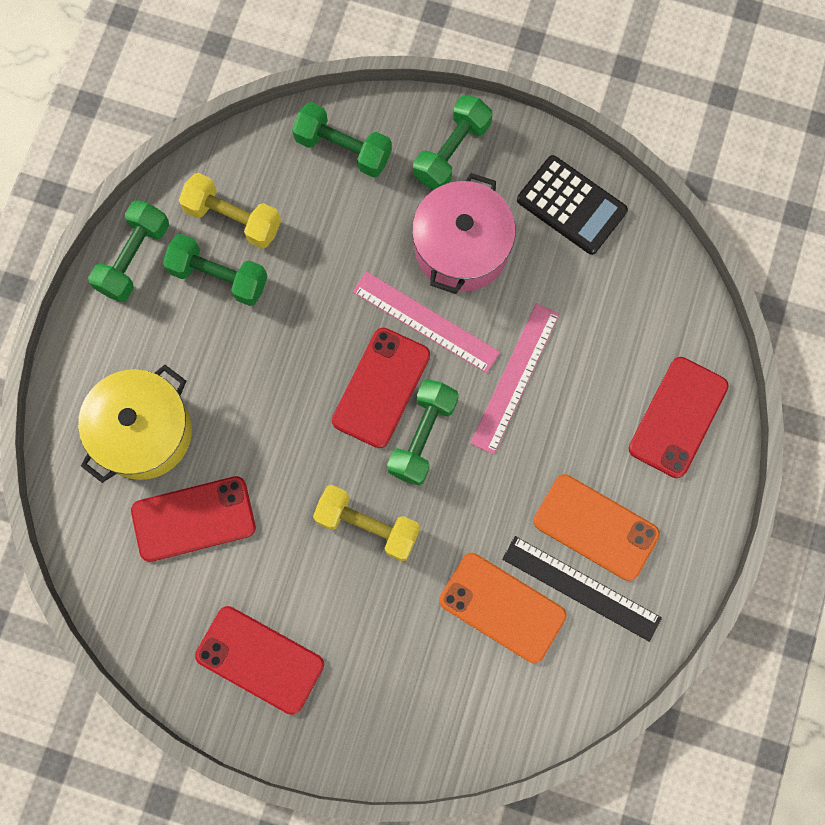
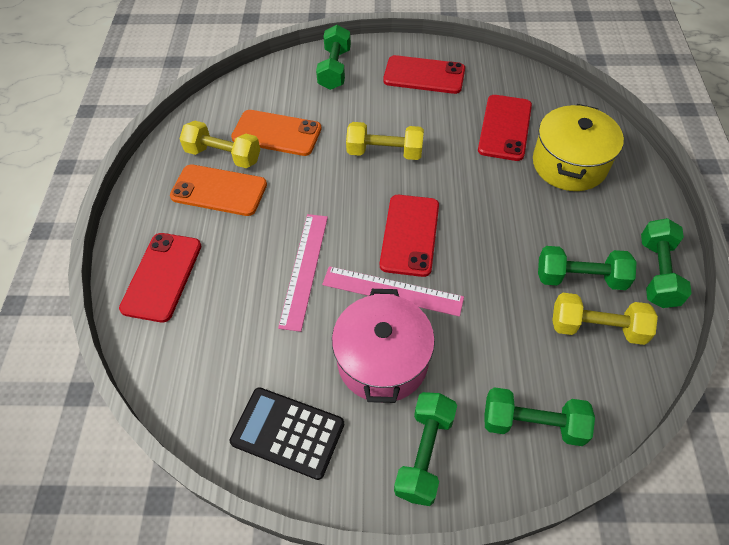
camera: 165 degrees right, 20 degrees down
red phone [131,476,256,562] -> red phone turned 45 degrees counterclockwise [478,95,532,161]
green dumbbell [387,379,459,486] -> green dumbbell moved to [316,25,351,90]
black ruler [502,536,662,642] -> yellow dumbbell [179,121,261,168]

